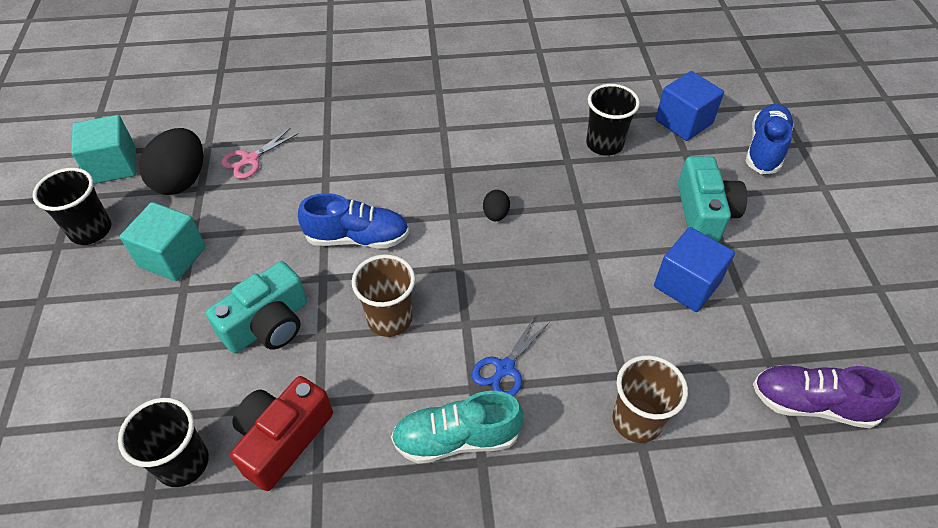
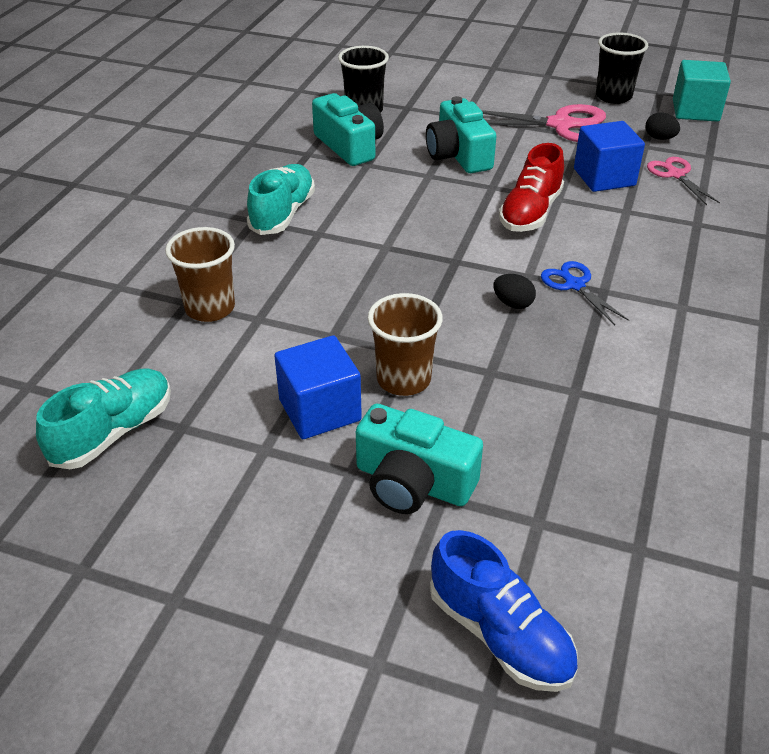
camera: 115 degrees right, 10 degrees down
turquoise cube [120,202,206,281] -> pink scissors [481,104,606,142]
black egg [139,128,203,195] -> black egg [646,112,680,140], size x0.48
red camera [230,376,333,491] -> turquoise camera [312,93,384,166]
blue shoe [298,193,409,249] -> red shoe [499,143,564,232]
brown cup [352,254,415,337] -> brown cup moved to [368,293,443,396]
blue scissors [472,316,549,396] -> blue scissors moved to [541,261,629,325]
black cup [586,84,640,156] -> none
blue cube [655,71,724,141] -> blue cube moved to [574,121,645,192]
purple shoe [753,365,901,428] -> turquoise shoe [36,368,171,469]

